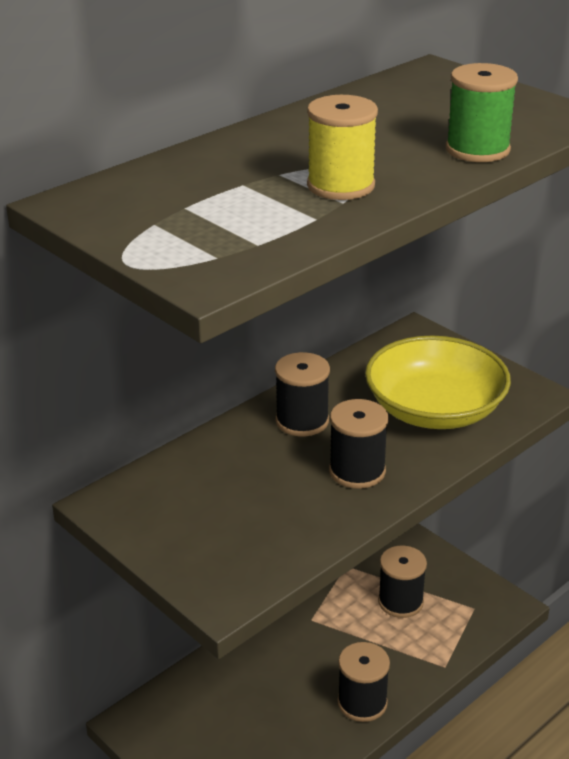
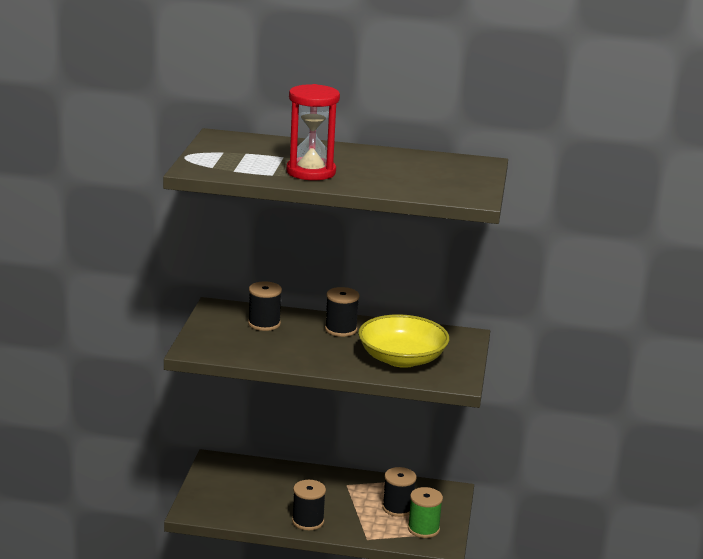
camera: 50 degrees right, 10 degrees down
yellow spool [307,95,378,200] -> red hourglass [286,84,340,180]
black spool [329,399,389,489] -> black spool moved to [248,281,282,331]
green spool [446,63,518,162] -> green spool moved to [408,487,443,538]

